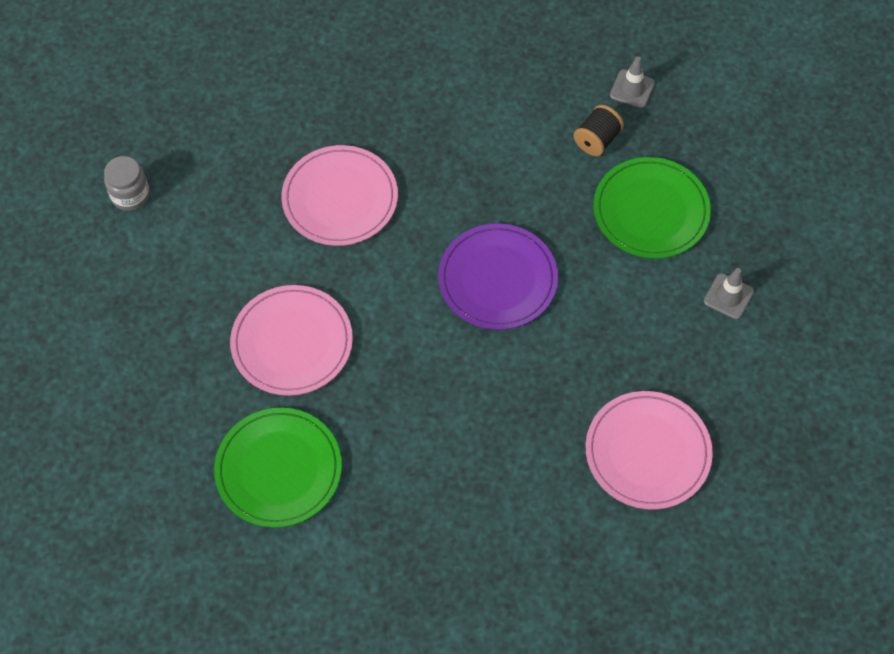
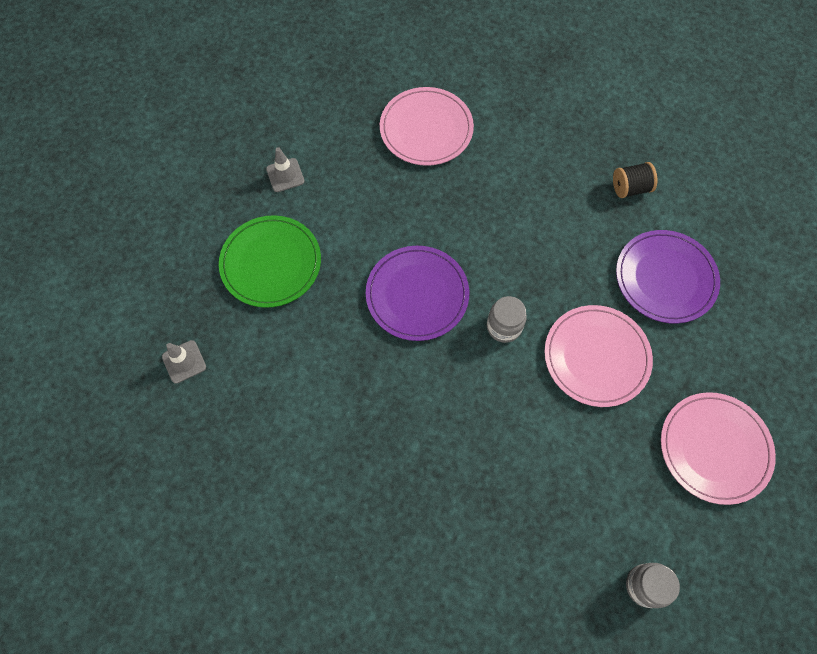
camera: 140 degrees left, 5 degrees up
green plate [214,408,342,528] -> purple plate [616,230,720,324]
pink plate [281,145,398,246] -> pink plate moved to [661,392,776,505]
black spool [574,105,624,156] -> black spool moved to [613,162,657,198]
none -> grey jar [487,296,527,343]

